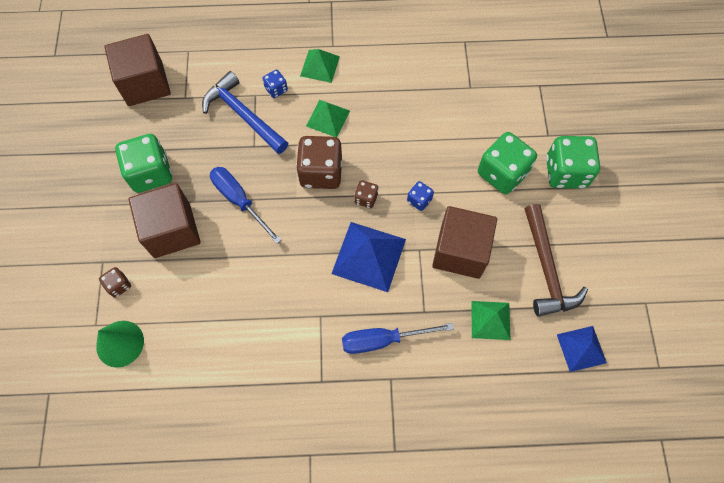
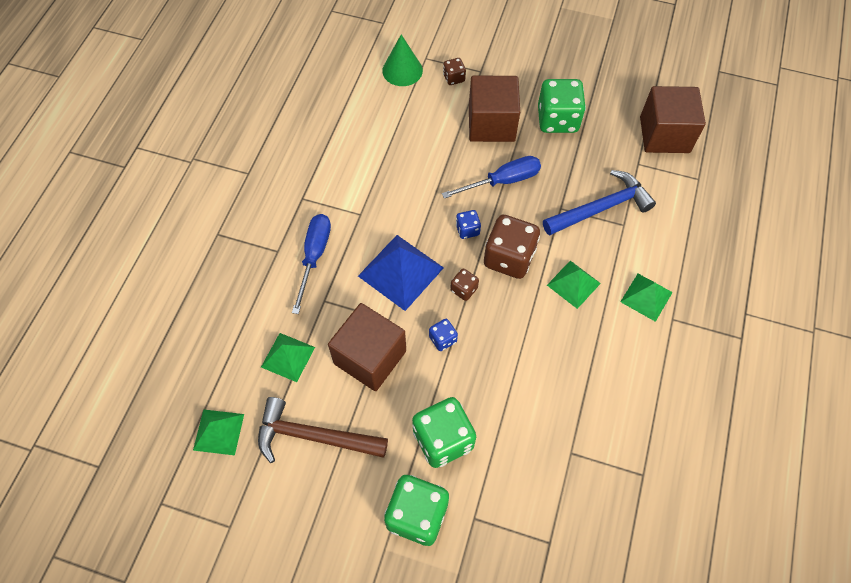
camera: 110 degrees right, 5 degrees down
blue dice [263,70,288,98] -> blue dice moved to [456,210,481,239]
blue pyramid [557,326,607,372] -> green pyramid [193,409,244,455]

